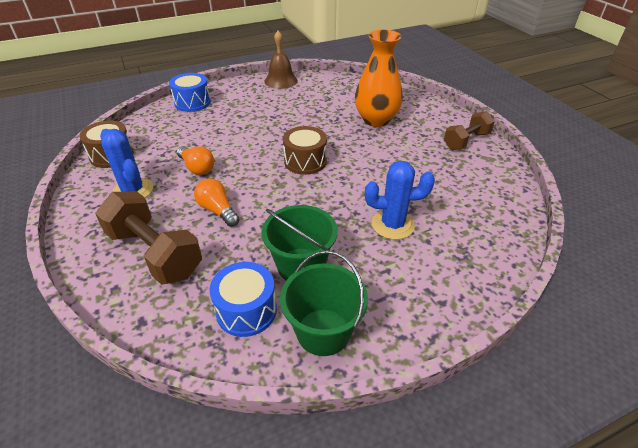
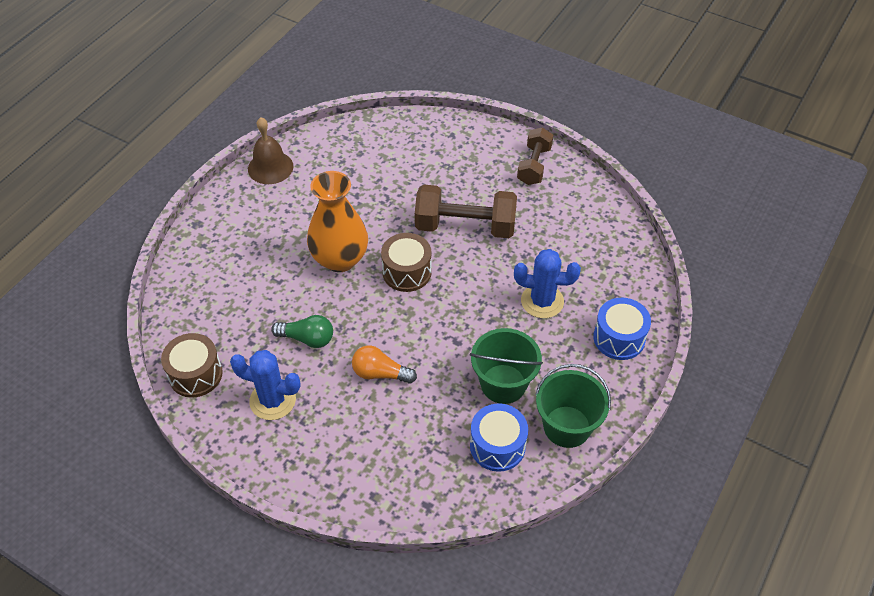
camera: 35 degrees left, 10 degrees up
brown dumbbell [95,191,202,285] -> brown dumbbell moved to [415,185,517,238]
blue drum [169,73,211,112] -> blue drum moved to [593,298,651,360]
orange light bulb [177,146,214,175] -> green light bulb [271,315,333,348]
orange vase [355,30,403,127] -> orange vase moved to [307,171,368,272]
blue cactus [365,161,435,240] -> blue cactus turned 45 degrees clockwise [514,249,581,318]

